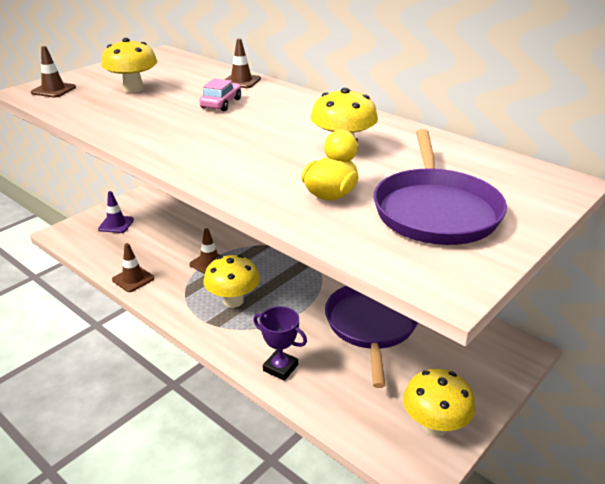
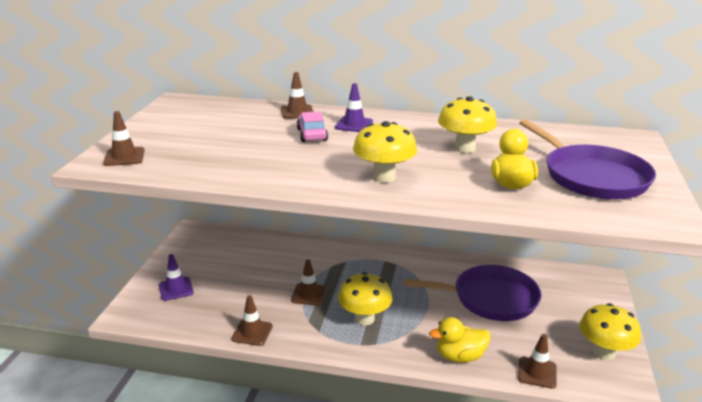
camera: 30 degrees left, 5 degrees down
yellow mushroom [101,38,157,93] -> yellow mushroom moved to [353,121,417,183]
purple trophy [253,306,307,381] -> yellow duck [429,317,491,363]
purple pan [325,286,418,388] -> purple pan turned 120 degrees clockwise [403,265,542,321]
none -> purple traffic cone [335,83,373,132]
none -> brown traffic cone [518,334,557,389]

